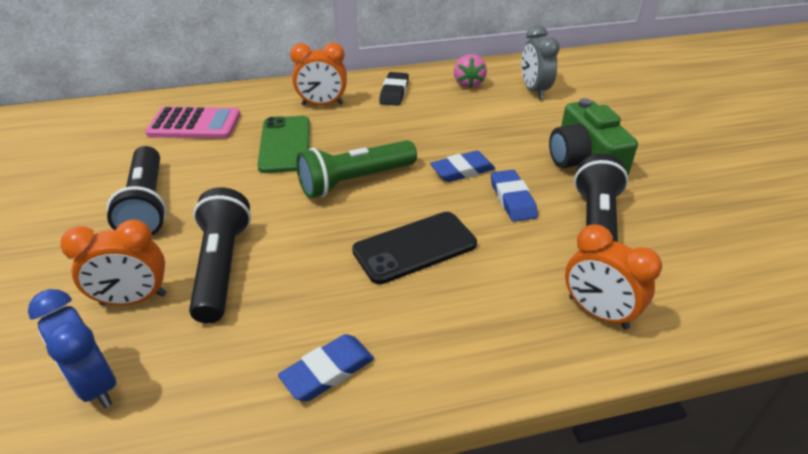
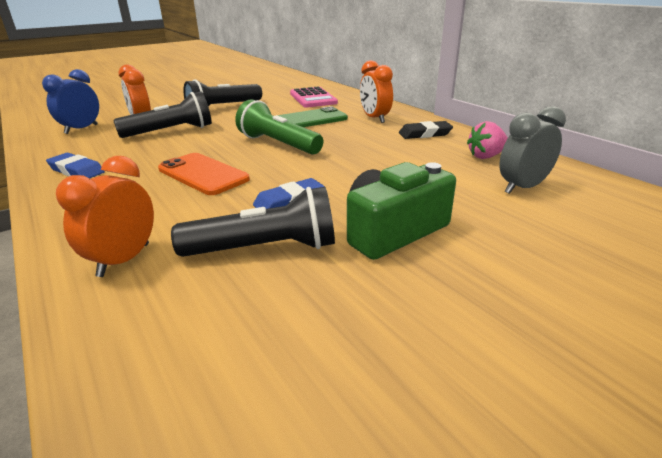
camera: 70 degrees right, 10 degrees down
black phone [352,212,477,284] -> orange phone [158,153,250,195]
blue eraser [430,151,496,182] -> none

